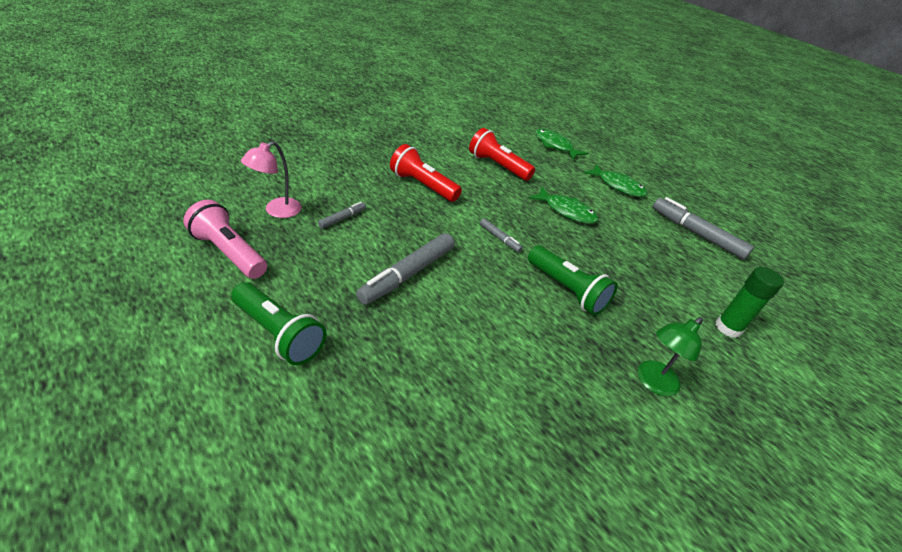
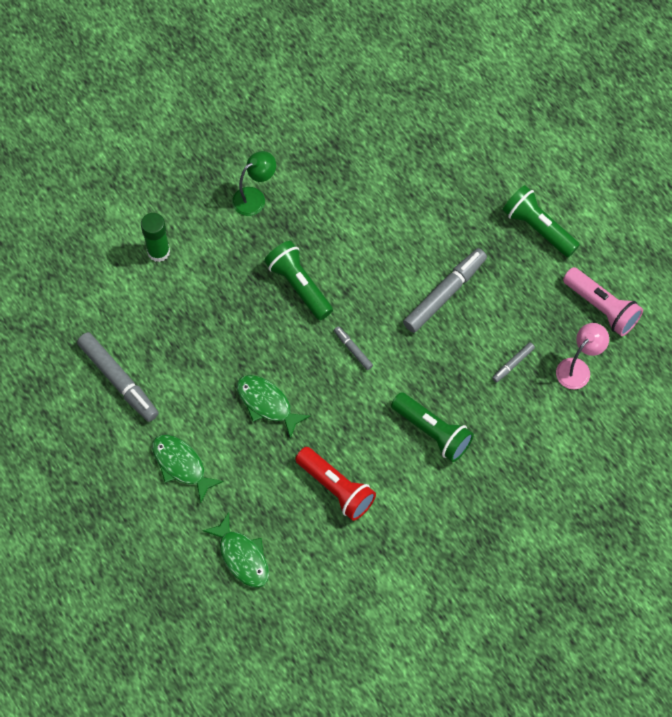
camera: 170 degrees left, 25 degrees up
red flashlight [390,144,462,202] -> green flashlight [391,392,474,462]

